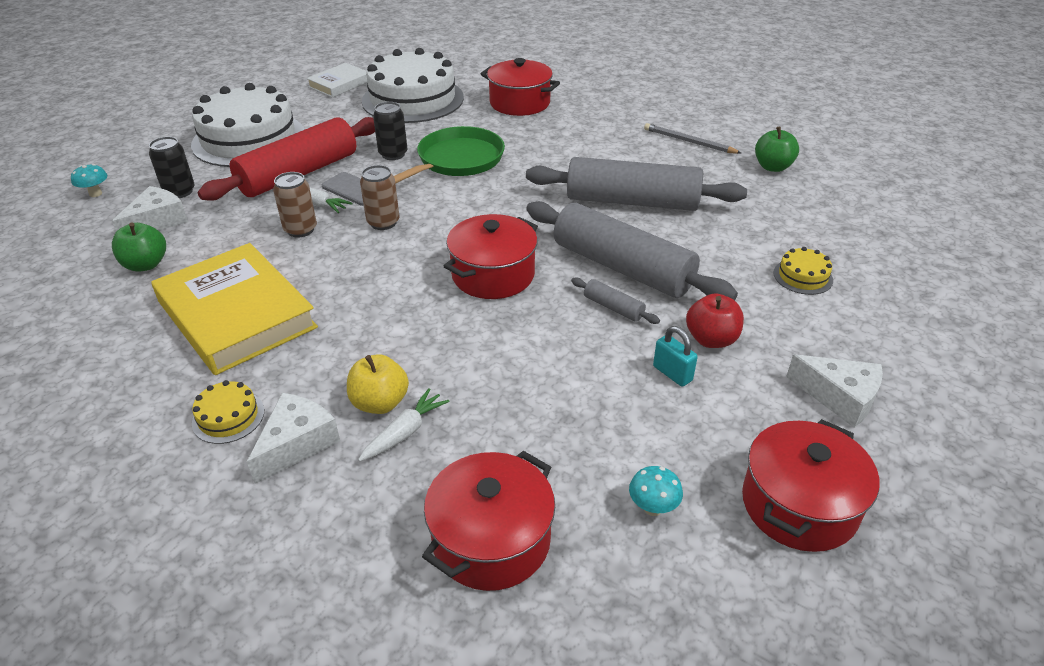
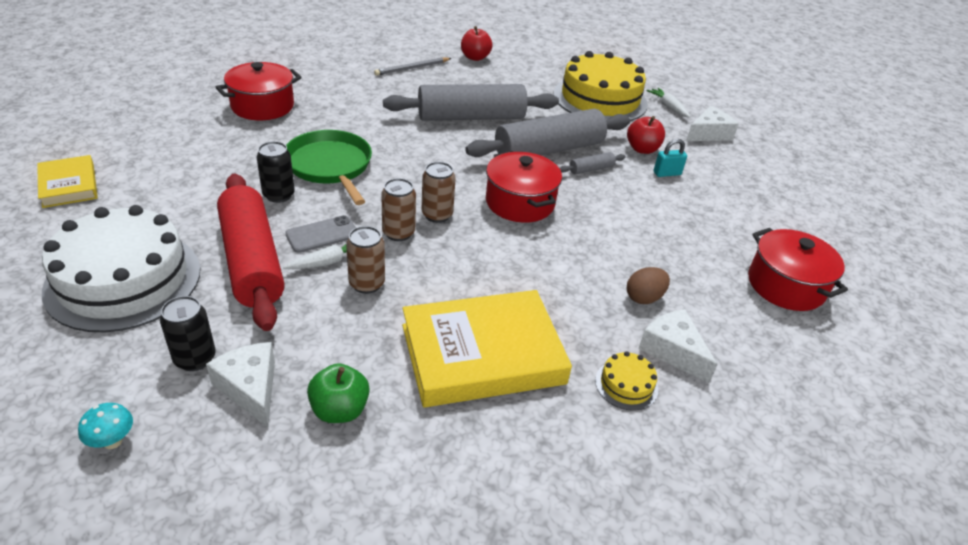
camera: 70 degrees left, 0 degrees up
white book [306,63,367,98] -> yellow book [37,155,98,208]
yellow apple [347,354,409,414] -> brown egg [627,267,670,304]
white carrot [358,388,450,462] -> white carrot moved to [647,88,690,118]
white cake [362,48,464,123] -> none
grey rolling pin [526,157,747,211] -> grey rolling pin turned 45 degrees clockwise [383,84,559,121]
turquoise mushroom [629,466,683,516] -> none
red pot [742,419,879,552] -> none
green apple [755,126,799,172] -> red apple [461,26,493,61]
yellow cake [774,247,833,295] -> yellow cake [554,51,648,121], size x2.46
none -> brown can [422,162,456,223]

